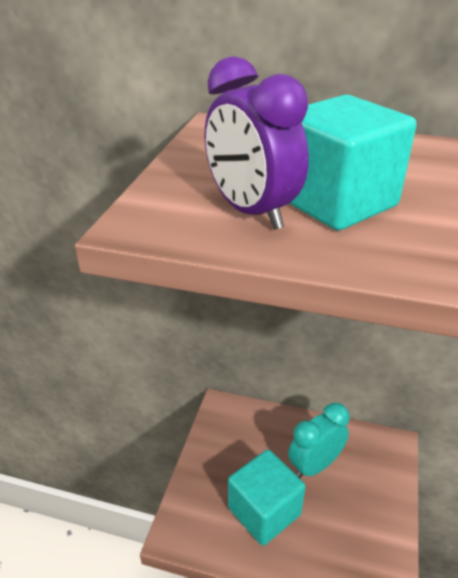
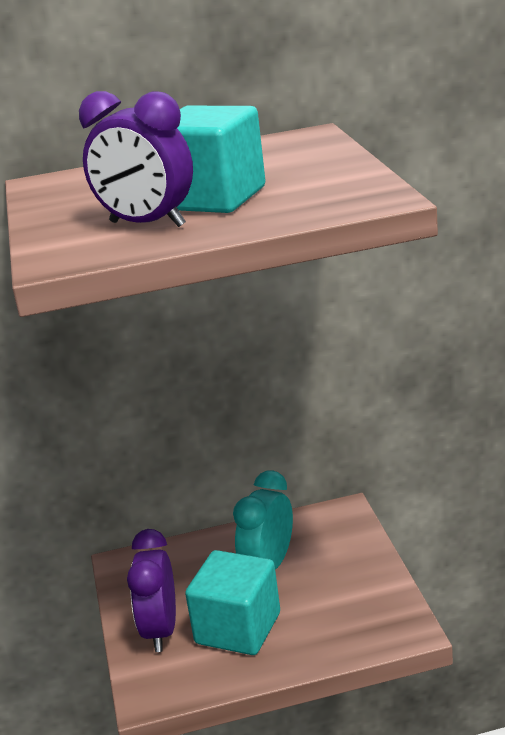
camera: 25 degrees left, 10 degrees down
none -> purple clock [127,529,176,652]

